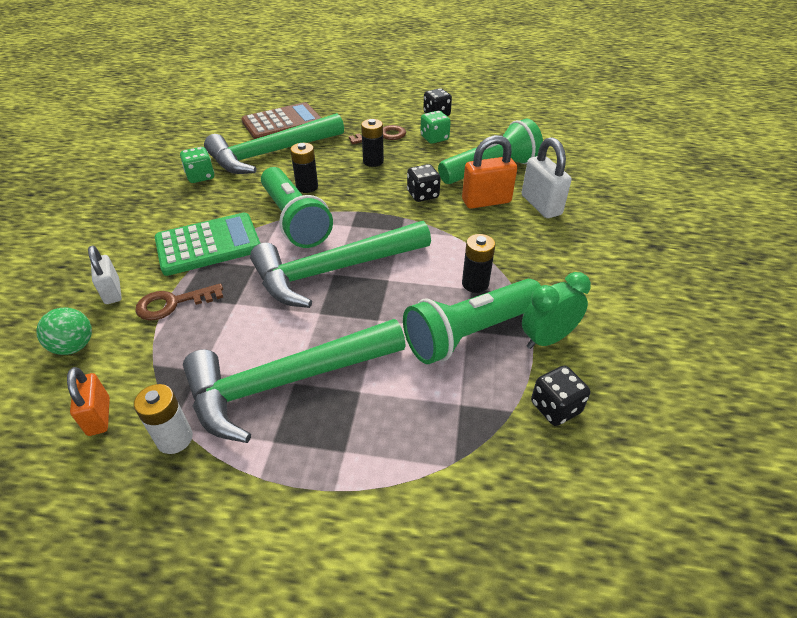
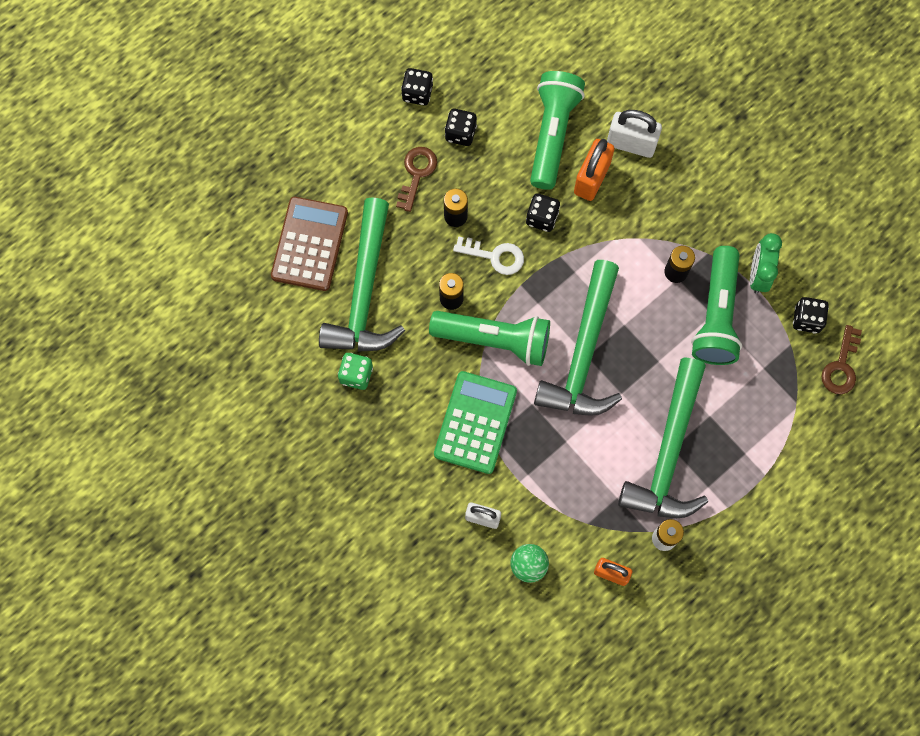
camera: 50 degrees left, 30 degrees up
brown key [135,283,223,321] -> brown key moved to [821,325,862,394]
green dice [420,111,451,144] -> black dice [445,109,477,146]
none -> white key [453,236,524,275]

